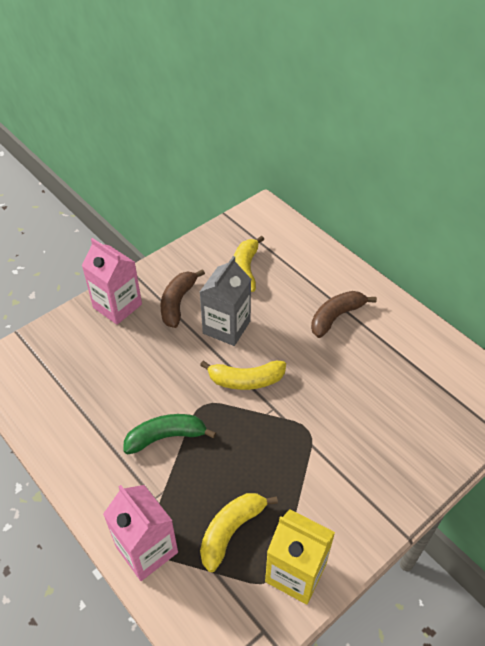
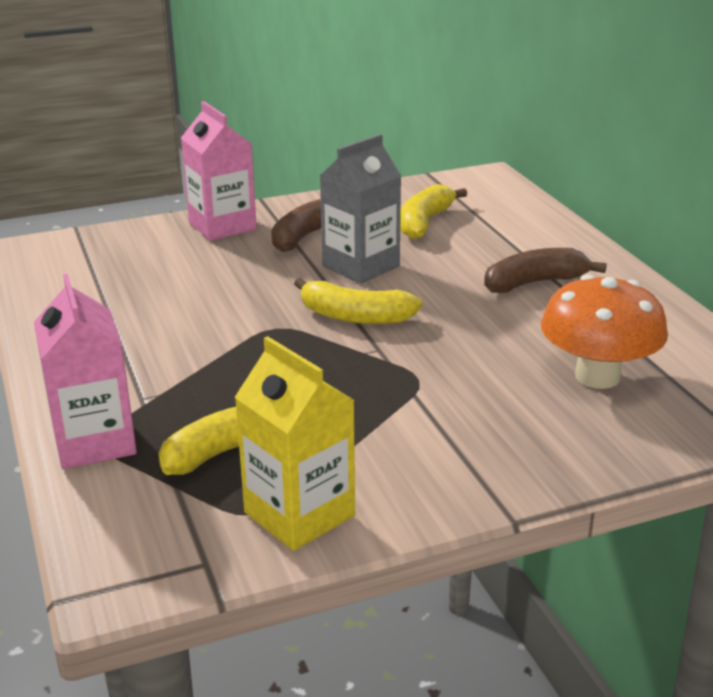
camera: 20 degrees right, 20 degrees down
green banana [123,414,216,455] -> none
none -> orange mushroom [541,274,668,389]

